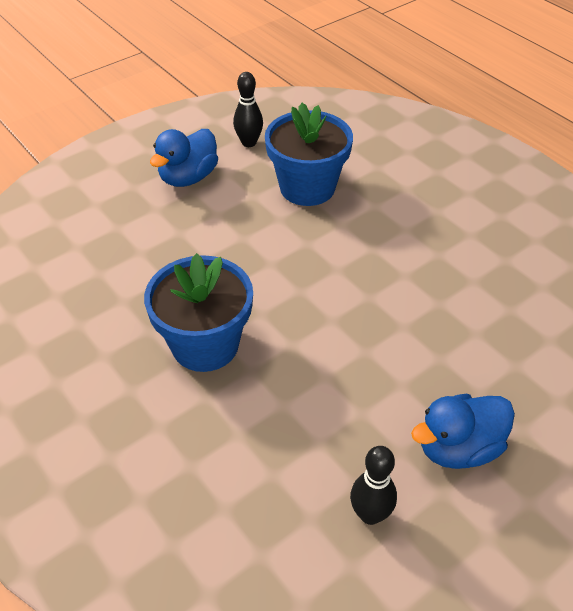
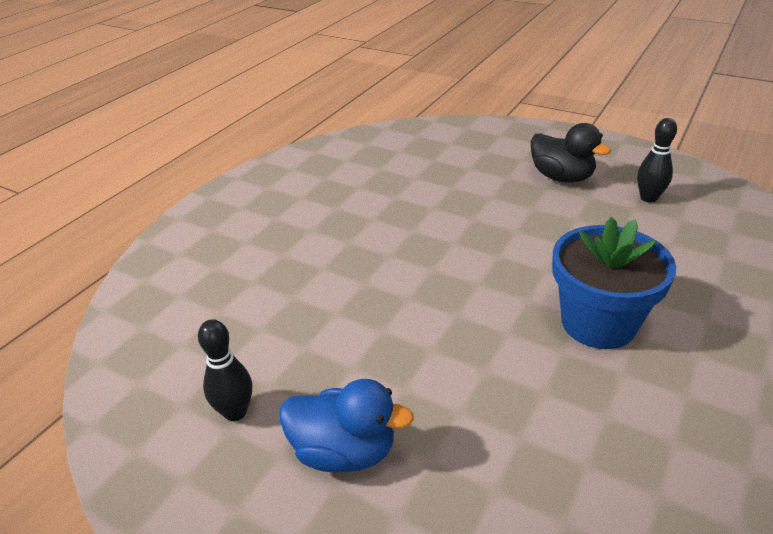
camera: 110 degrees left, 10 degrees down
blue flower pot [265,103,353,206] -> none
blue duck [411,394,515,469] -> black duck [531,123,611,183]

